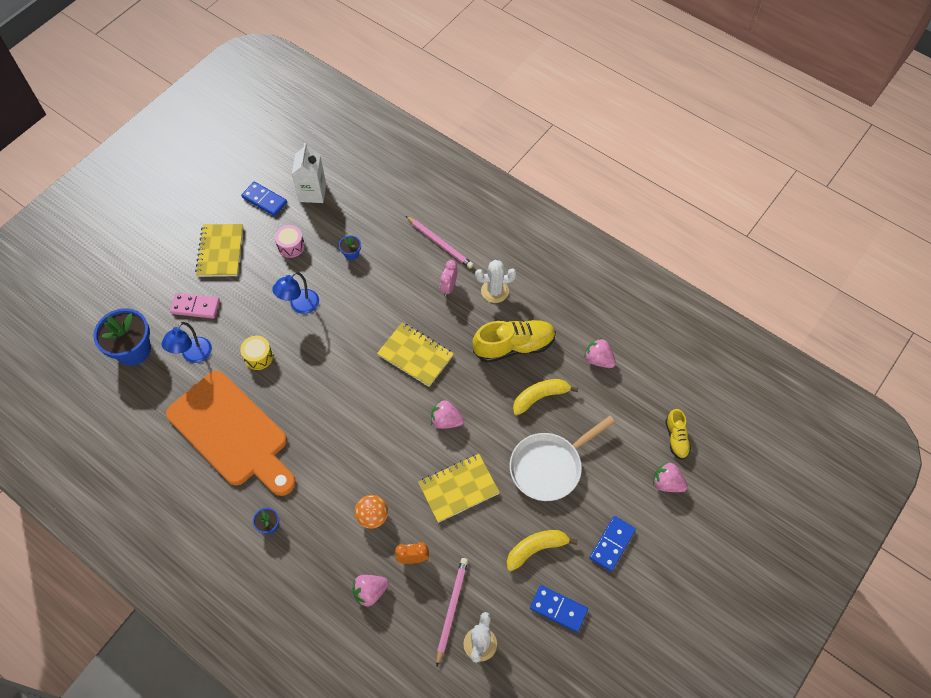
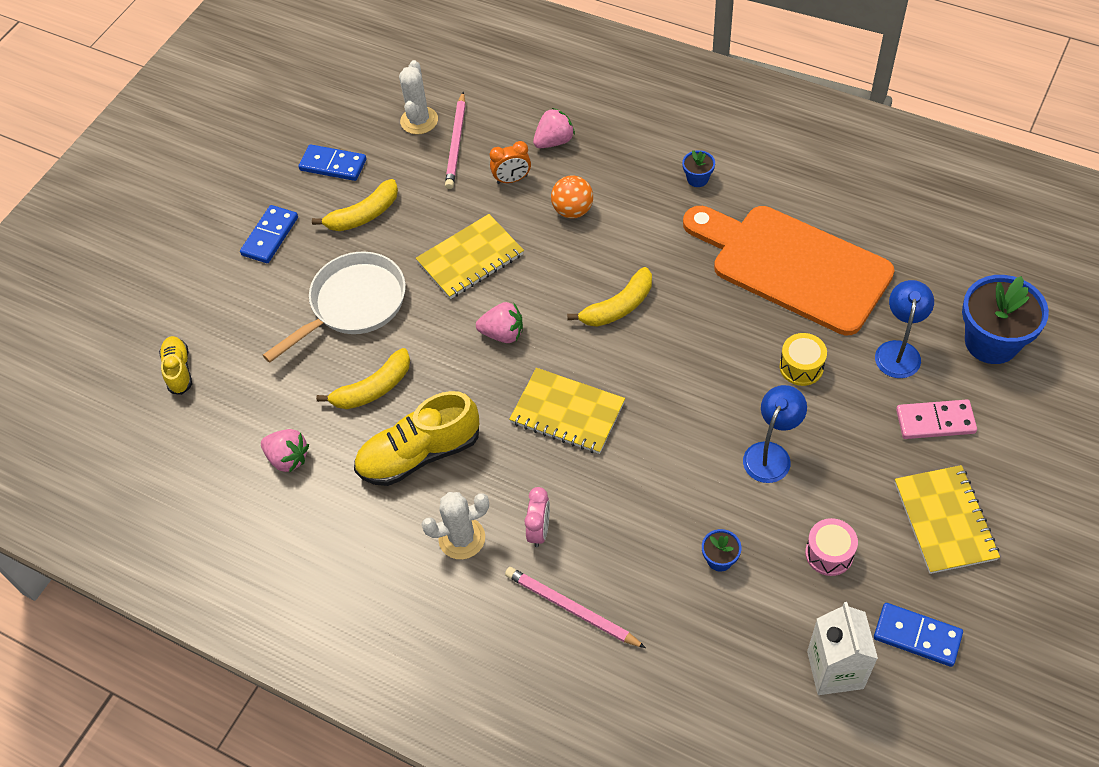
camera: 175 degrees right, 5 degrees down
pink strawberry [653,462,688,492] -> none
none -> yellow banana [567,267,652,327]

